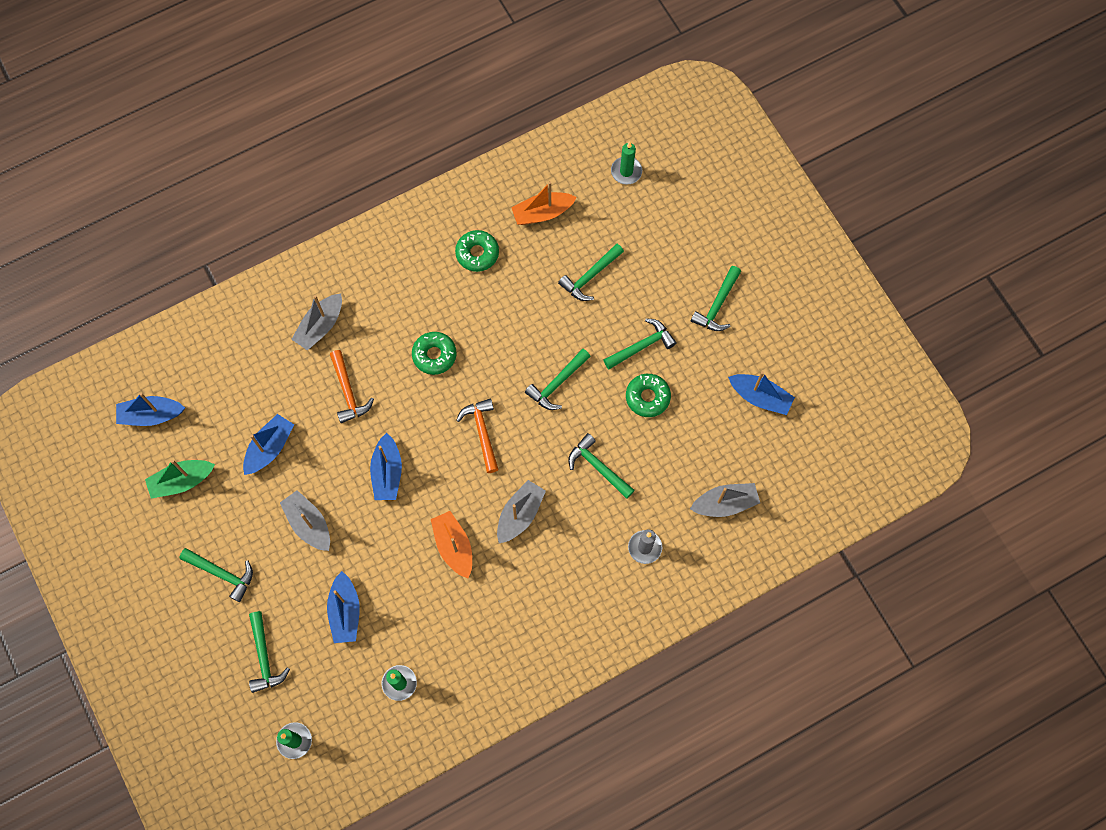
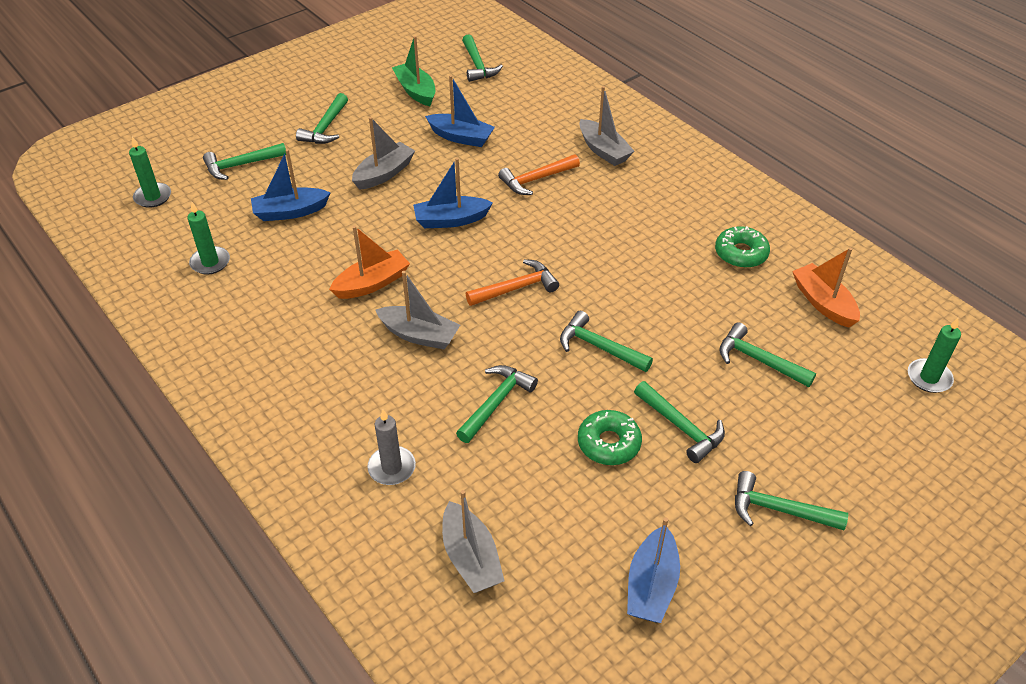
camera: 80 degrees right, 25 degrees down
blue boat [116,393,185,426] -> green hammer [462,34,503,82]
grey boat [291,294,342,350] -> grey boat turned 150 degrees counterclockwise [579,86,634,166]
green donut [412,332,457,375] -> none

